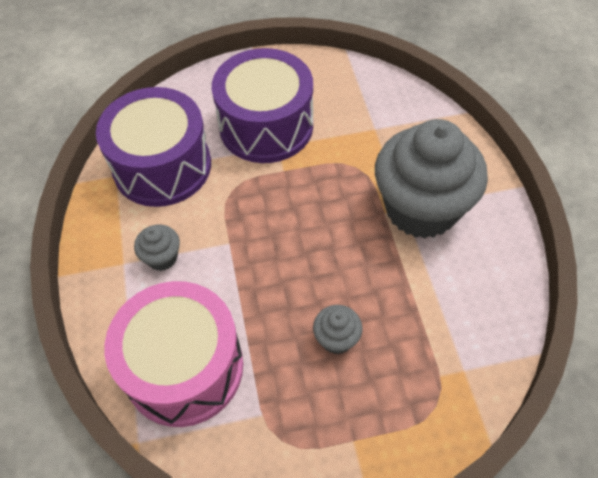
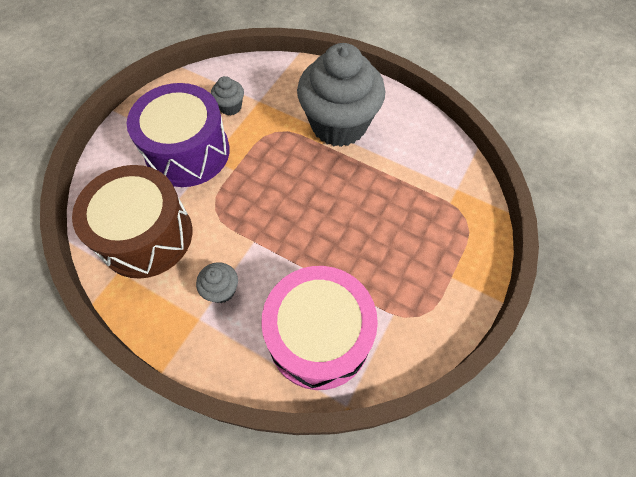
camera: 50 degrees left, 5 degrees up
purple drum [96,87,211,207] -> brown drum [72,165,192,279]
grey cupcake [313,305,363,354] -> grey cupcake moved to [211,76,244,115]

